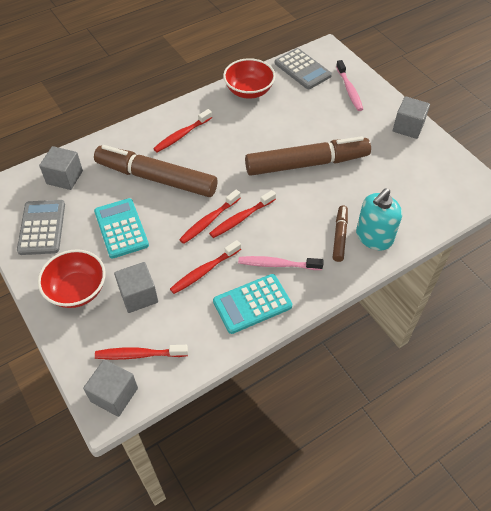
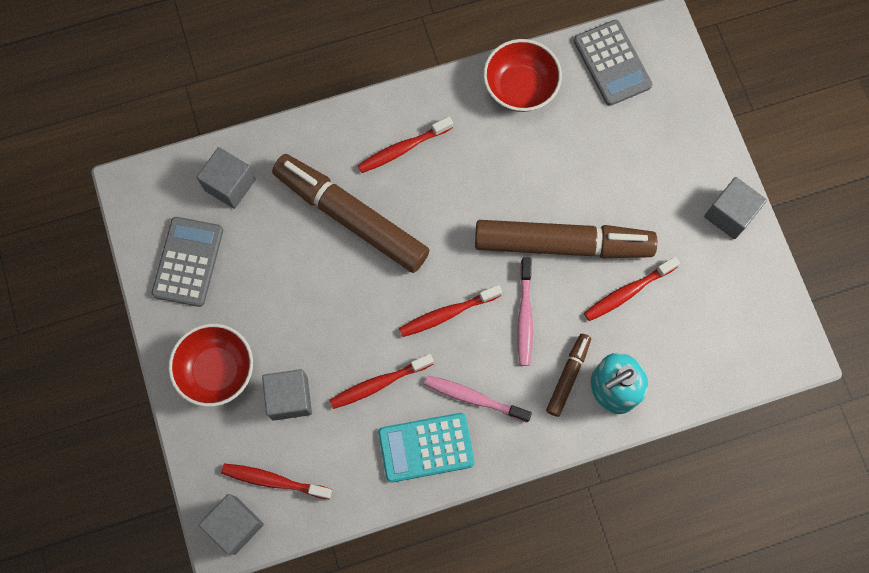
camera: 15 degrees right, 20 degrees up
turquoise calculator [94,198,149,259] -> none
red toothbrush [179,189,241,244] -> red toothbrush moved to [584,257,680,321]
pink toothbrush [336,60,363,111] -> pink toothbrush moved to [517,257,533,366]

